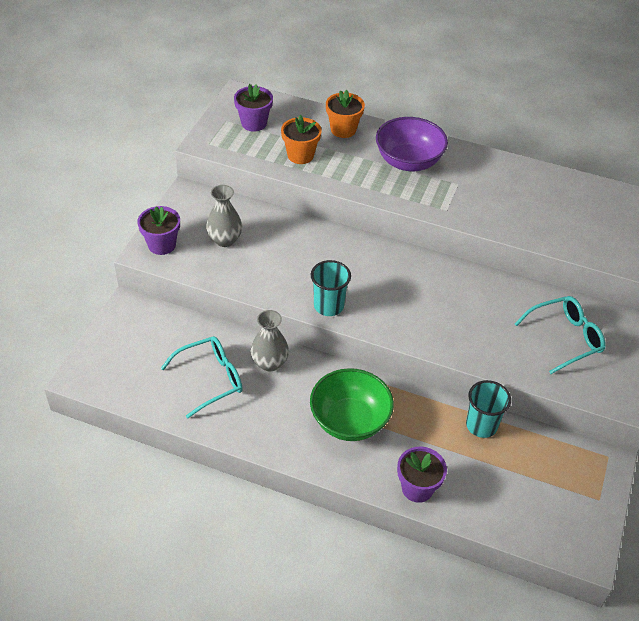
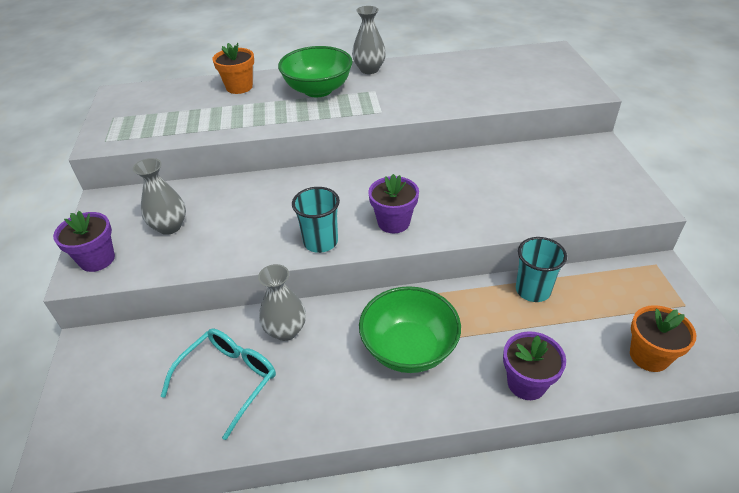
camera: 25 degrees left, 5 degrees down
purple flower pot [234,84,273,131] -> purple flower pot moved to [368,174,419,233]
orange flower pot [281,115,321,164] -> orange flower pot moved to [630,305,696,372]
purple bowl [376,117,448,171] -> green bowl [278,46,353,97]
turquoise glasses [515,296,606,374] -> none
none -> grey vase [352,6,386,74]

